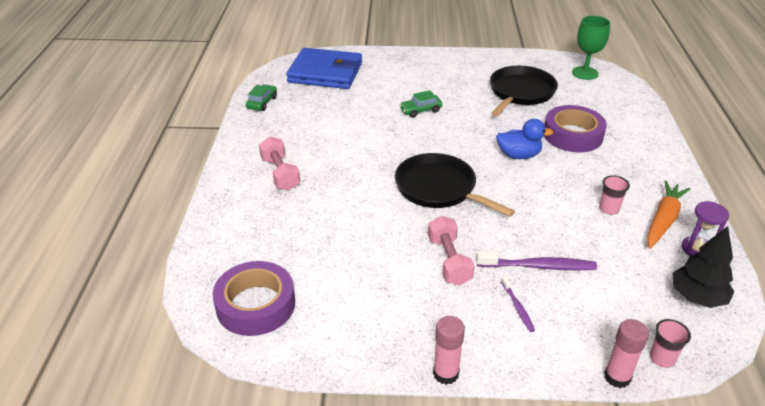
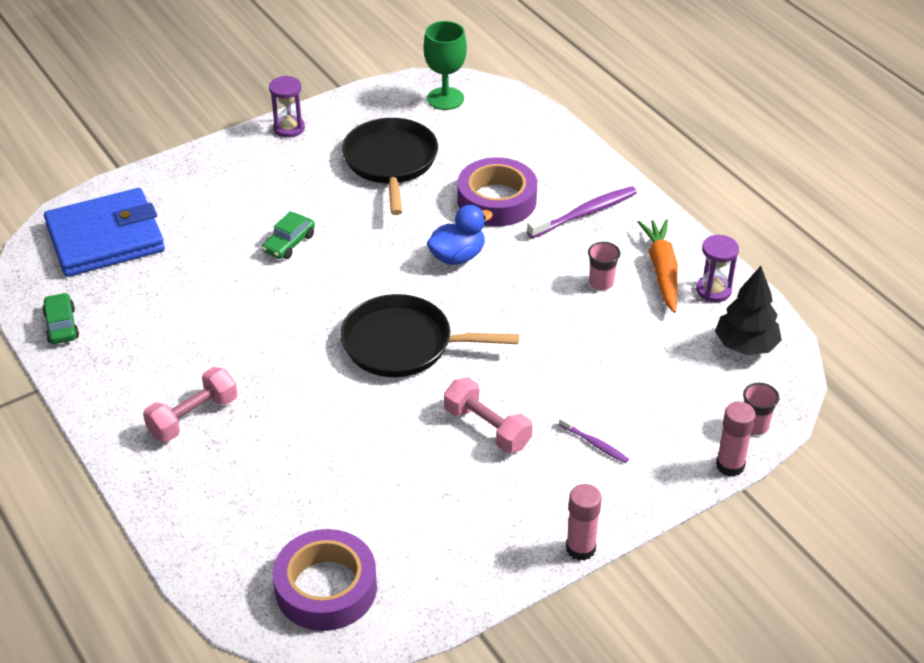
camera: 35 degrees left, 5 degrees up
pink dumbbell [259,136,300,190] -> pink dumbbell turned 75 degrees counterclockwise [143,367,238,442]
purple toothbrush [476,251,597,270] -> purple toothbrush moved to [527,186,637,238]
none -> purple hourglass [269,76,305,138]

